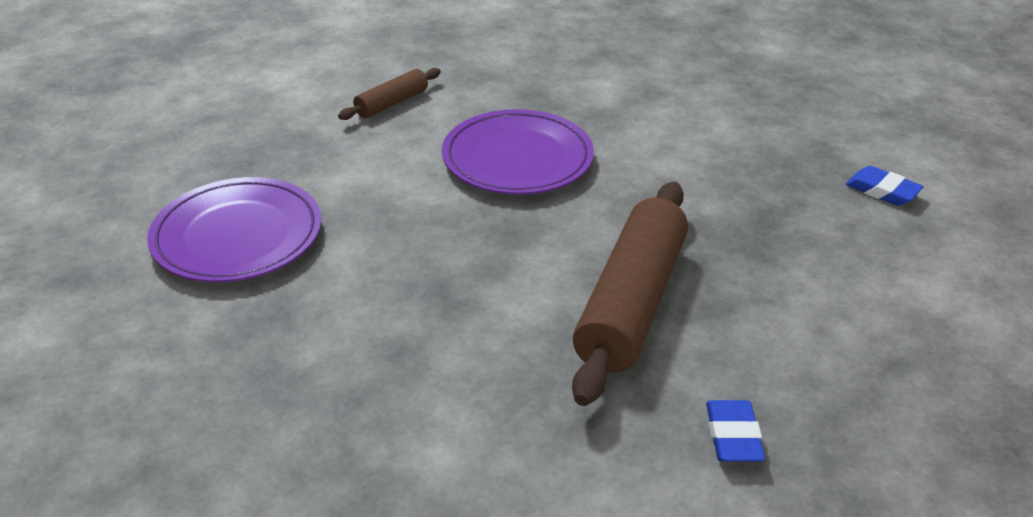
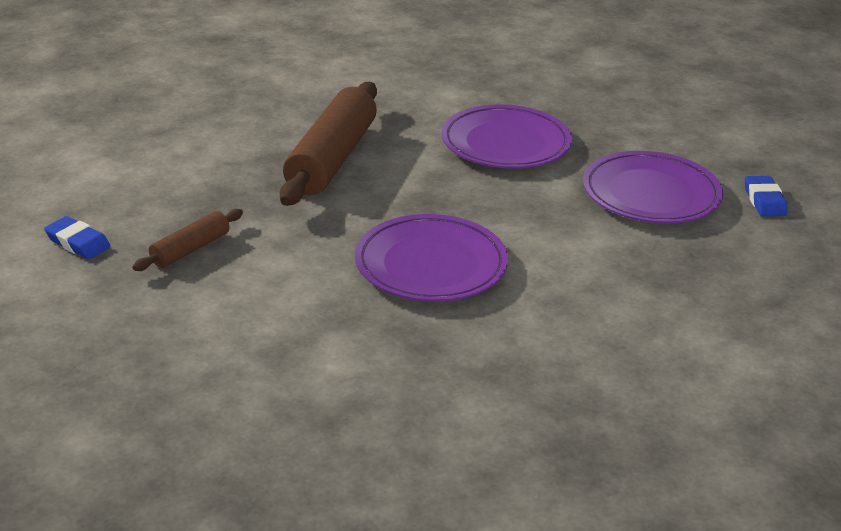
camera: 175 degrees right, 5 degrees down
brown rolling pin [338,68,441,120] -> brown rolling pin moved to [132,209,243,271]
blue eraser [706,400,765,462] -> blue eraser moved to [745,176,788,216]
none -> purple plate [441,105,572,168]

